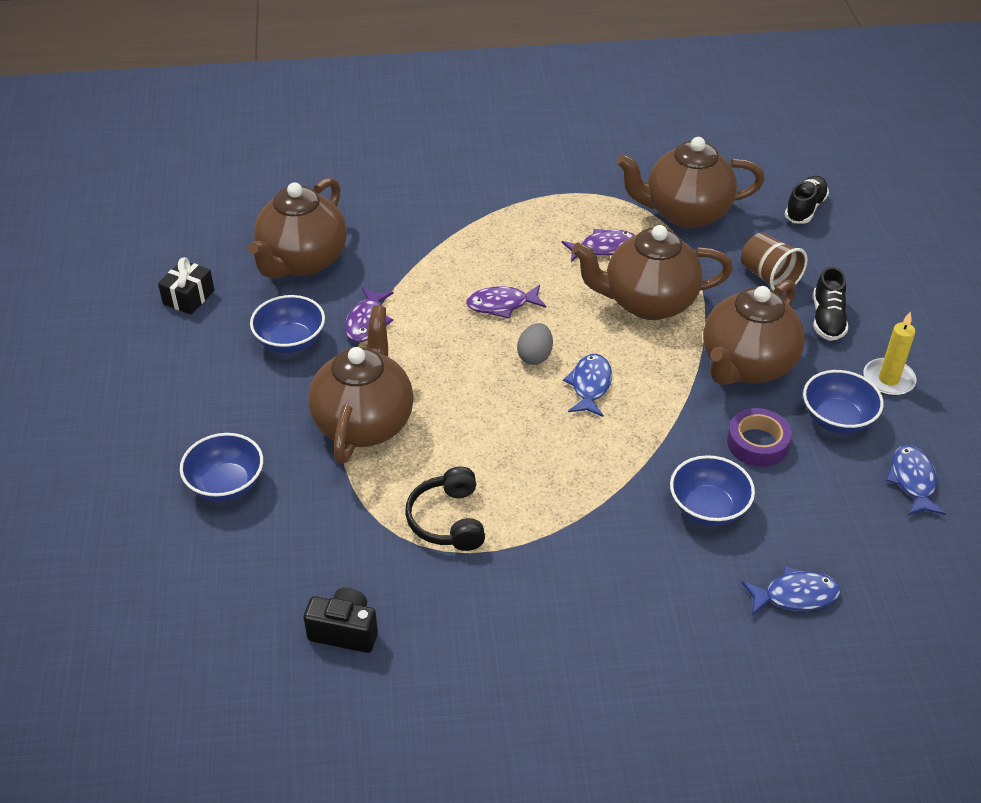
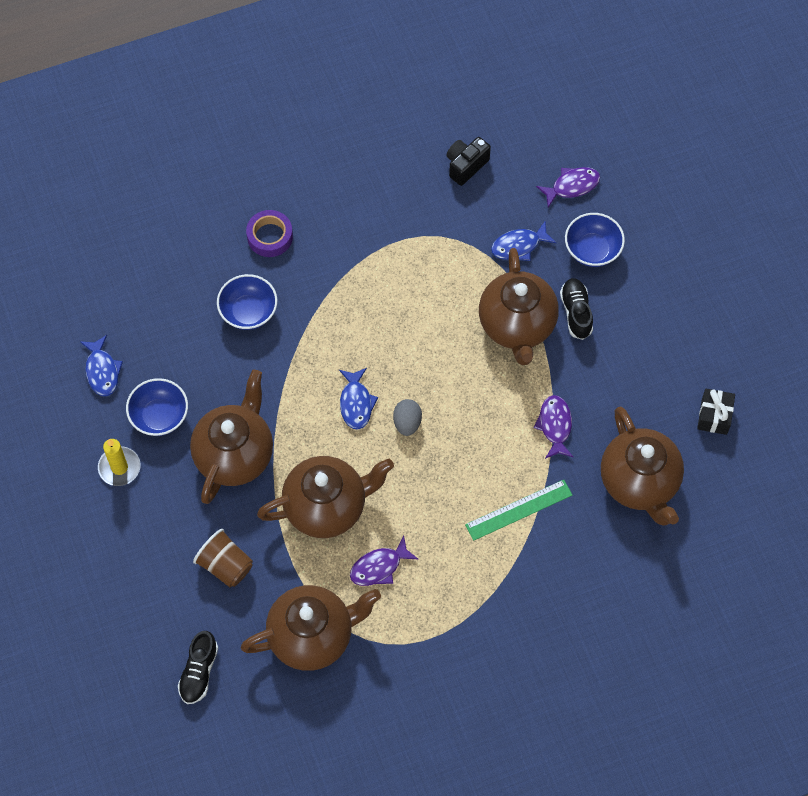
camera: 165 degrees right, 20 degrees up
brown teapot [248,177,347,278] -> brown teapot turned 150 degrees clockwise [601,406,684,526]
blue bowl [250,295,325,353] -> none
black camera [303,587,378,653] -> black camera turned 135 degrees clockwise [447,137,491,186]
black headphones [405,467,485,551] -> none
purple fish [466,284,546,319] -> purple fish moved to [536,167,600,207]
purple tape [727,408,792,467] -> purple tape moved to [246,210,293,257]
blue fish [741,566,841,615] -> blue fish moved to [491,221,556,261]
black shoe [813,267,848,341] -> black shoe moved to [560,278,593,340]
none -> green ruler [465,480,572,541]

